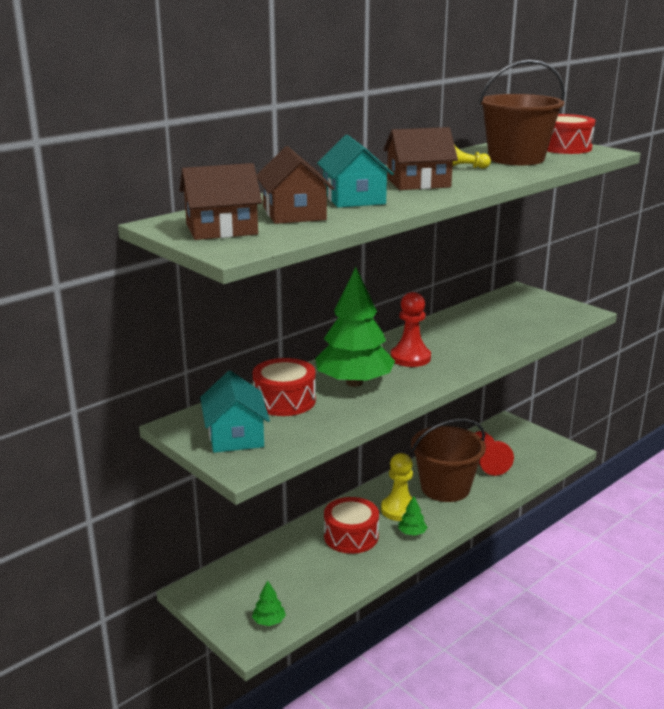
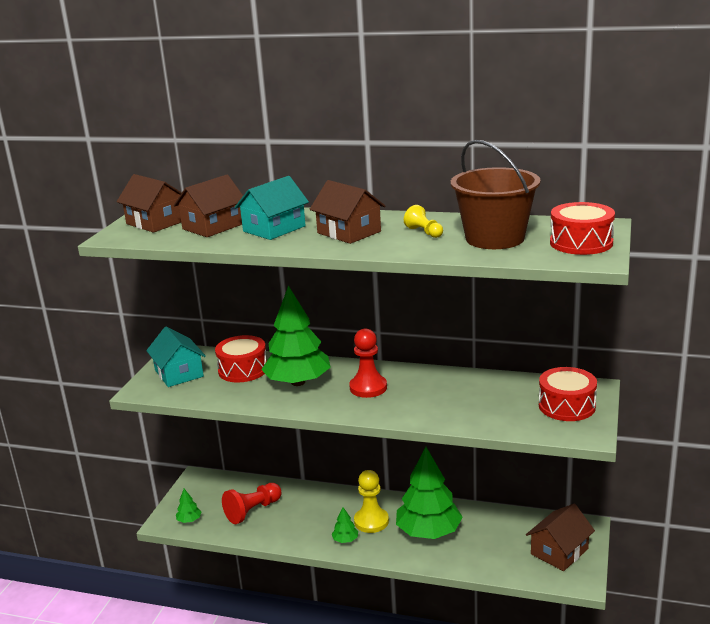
camera: 60 degrees right, 0 degrees up
turquoise house [200,371,270,453] -> turquoise house turned 75 degrees counterclockwise [146,327,206,387]
red drum [324,497,379,554] -> red drum moved to [539,367,597,421]
brown bucket [411,419,486,502] -> green tree [396,447,463,539]
red pawn [475,431,514,476] -> red pawn moved to [222,483,282,524]
none -> brown house [526,504,595,571]

